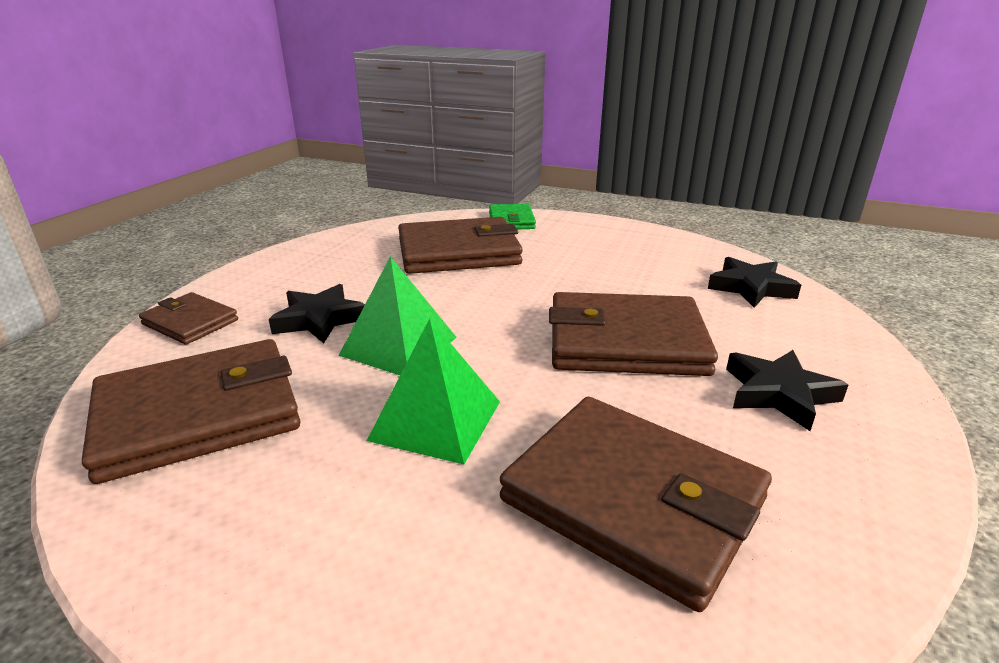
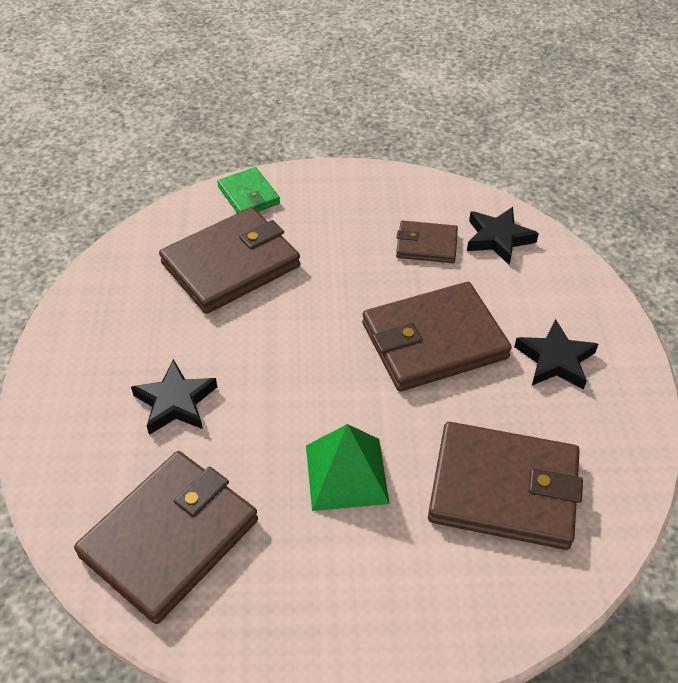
camera: 25 degrees left, 20 degrees up
brown wallet [139,292,238,345] -> brown wallet moved to [396,221,458,263]
green pyramid [338,256,457,375] -> none

